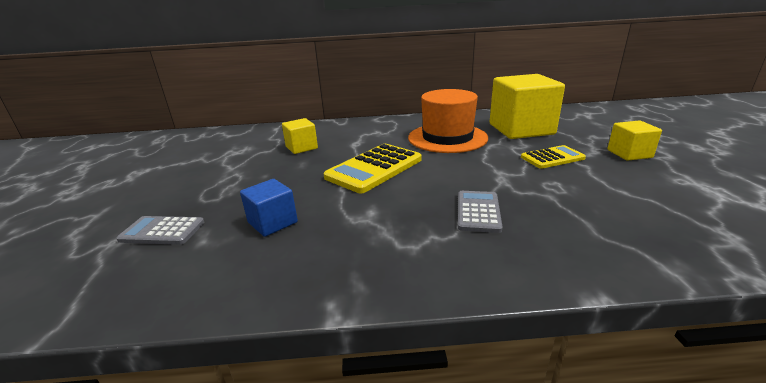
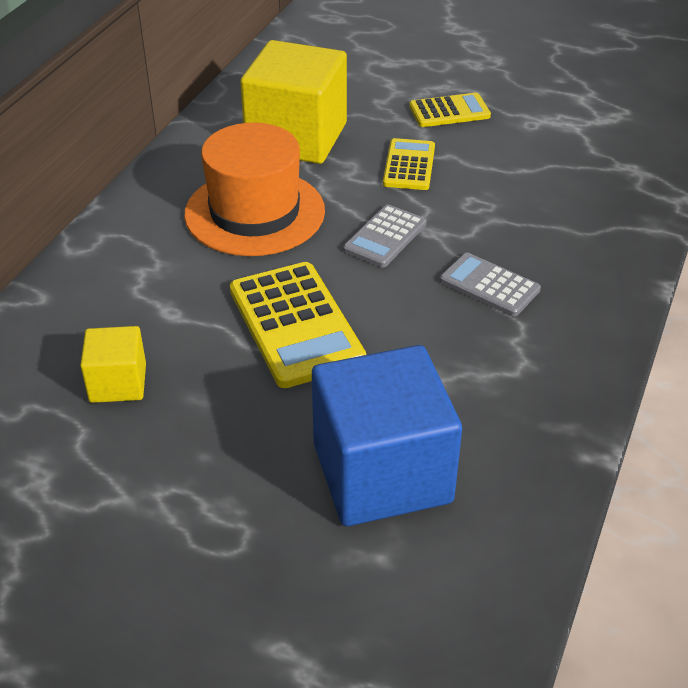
camera: 65 degrees left, 15 degrees up
grey calculator [116,216,204,245] -> grey calculator moved to [343,205,426,268]
blue cube [240,179,298,237] -> blue cube [312,345,462,526], size x1.98
yellow cube [607,120,662,161] -> yellow calculator [409,93,491,127]

